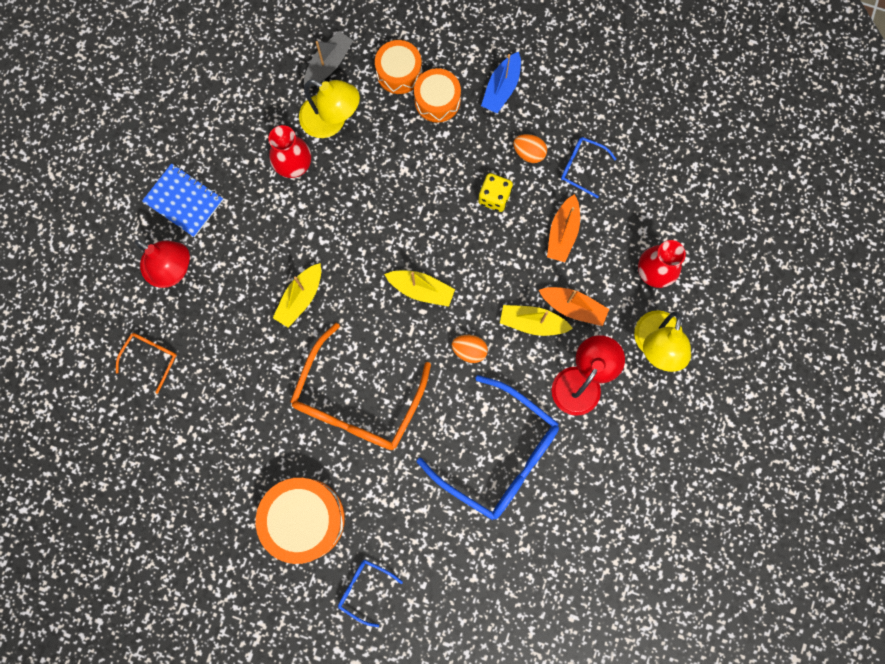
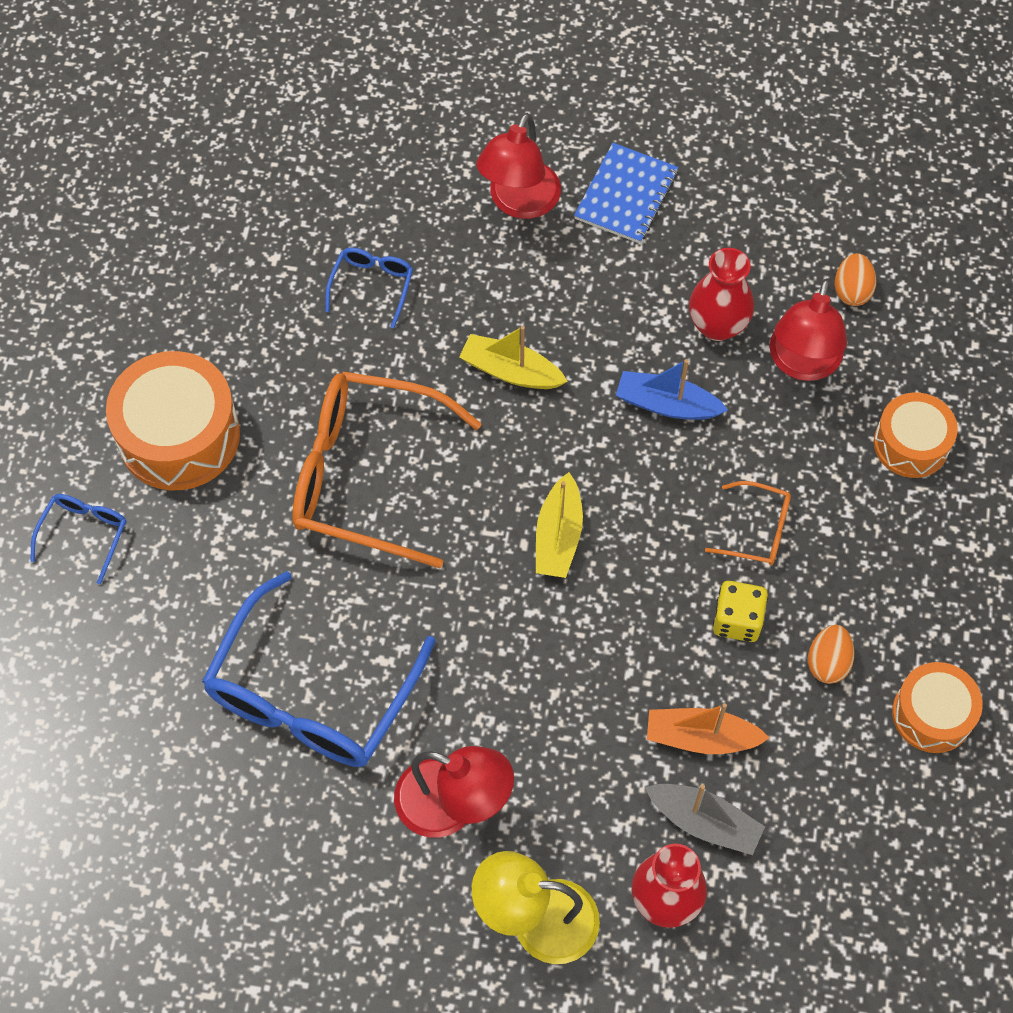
camera: 80 degrees right, 15 degrees down
orange glasses [116,333,177,394] -> orange glasses moved to [705,481,791,565]
yellow lamp [299,79,360,138] -> red lamp [770,279,847,381]
grey boat [304,31,353,88] -> grey boat moved to [645,784,765,855]
orange drum [414,68,461,122] -> orange drum moved to [892,662,983,753]
orange egg [452,335,488,363] -> orange egg moved to [835,253,876,306]
blue boat [481,52,521,113] -> blue boat moved to [616,359,728,420]
yellow boat [500,305,573,336] -> none
orange boat [539,287,609,326] -> none
blue glasses [561,137,616,198] -> blue glasses moved to [325,248,413,328]

